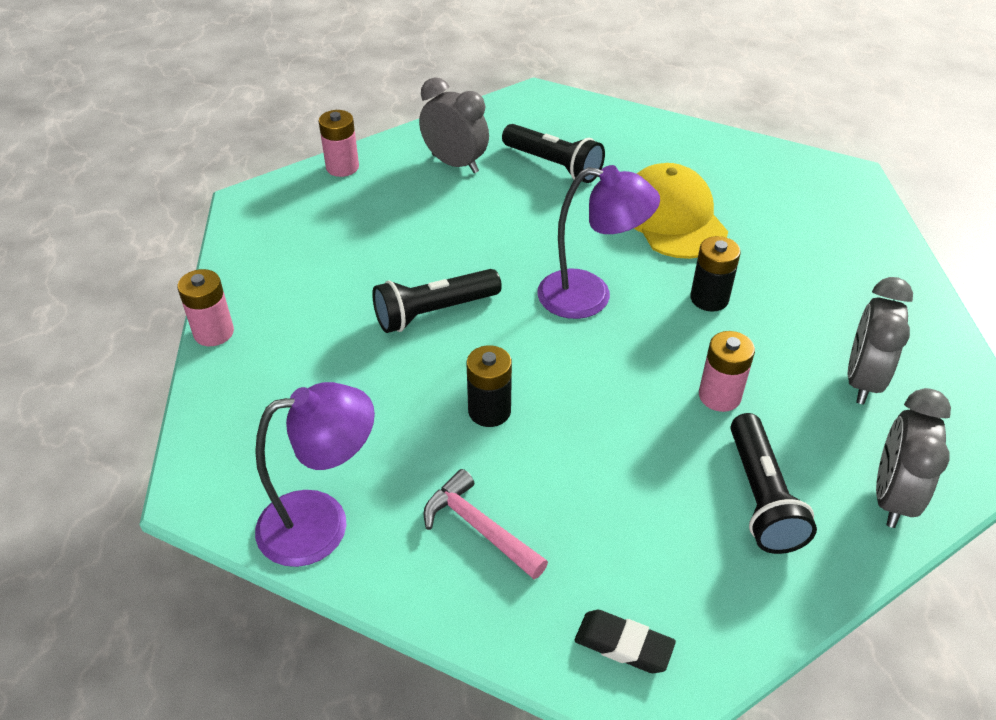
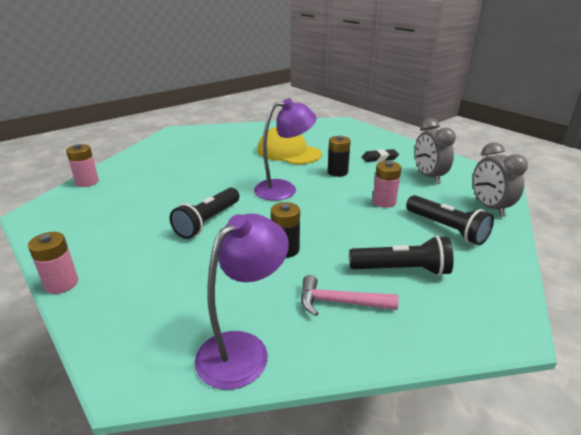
camera: 35 degrees left, 15 degrees down
grey clock [419,77,489,173] -> none
black flashlight [502,124,605,183] -> black flashlight moved to [349,236,453,276]
black eraser [575,610,676,673] -> black eraser moved to [362,149,399,162]

